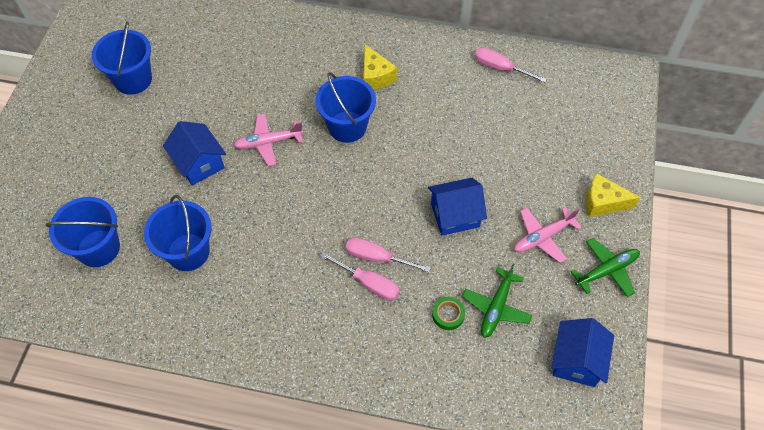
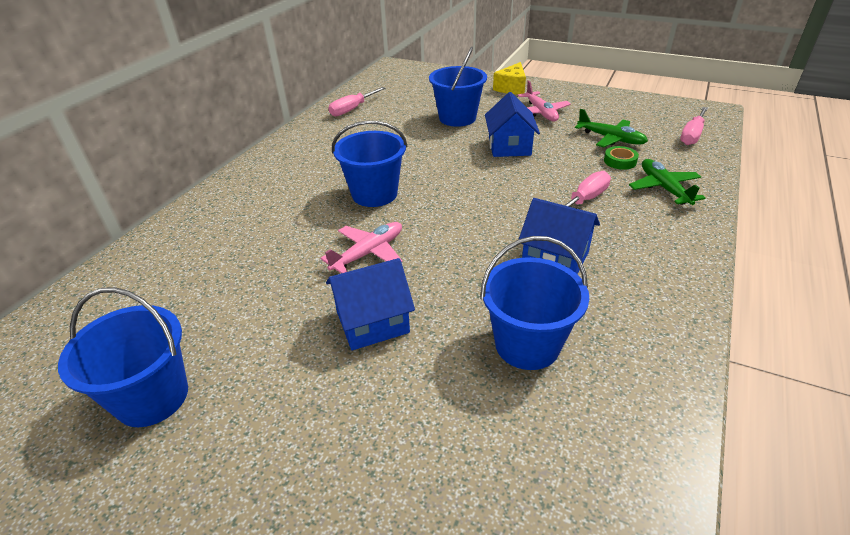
camera: 75 degrees left, 20 degrees down
blue bucket [46,197,120,267] -> blue bucket moved to [429,47,487,127]
pink plane [233,114,303,166] -> pink plane turned 135 degrees counterclockwise [321,222,403,273]
pink screwdriver [346,237,431,272] -> pink screwdriver moved to [680,107,708,145]
yellow cheese [363,44,397,90] -> none
blue house [552,318,614,387] -> blue house moved to [519,198,600,274]
green plane [571,238,640,297] -> green plane moved to [629,159,706,205]

